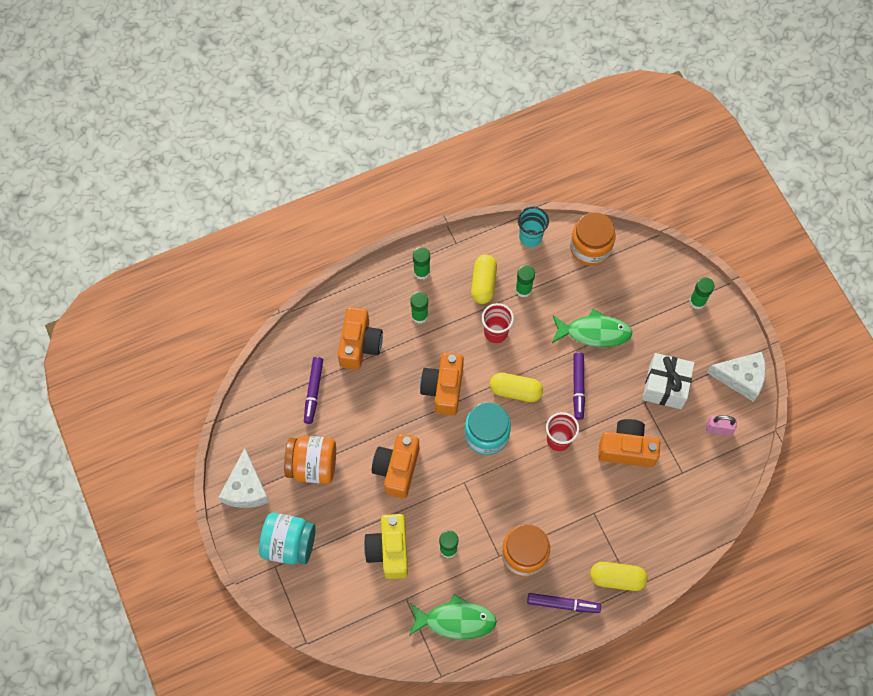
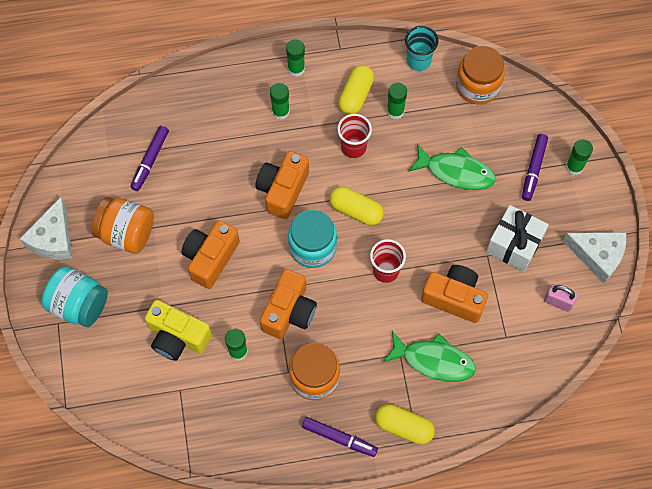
camera: 15 degrees right, 0 degrees up
orange camera [338,307,383,370] -> orange camera moved to [260,269,317,339]
yellow camera [364,514,408,579] -> yellow camera turned 75 degrees counterclockwise [145,300,212,361]
green fish [409,594,497,640] -> green fish moved to [383,331,476,382]
purple marker [573,353,585,420] -> purple marker moved to [522,134,548,201]

